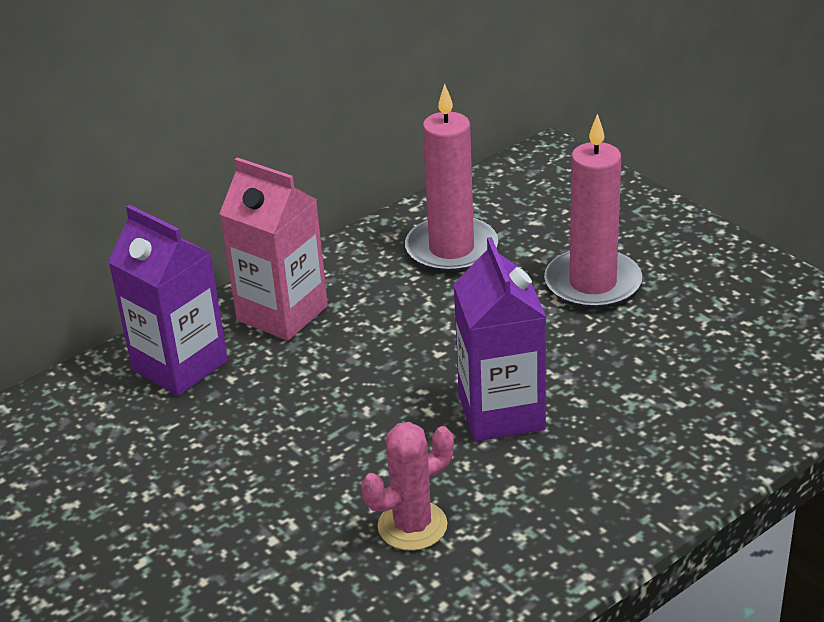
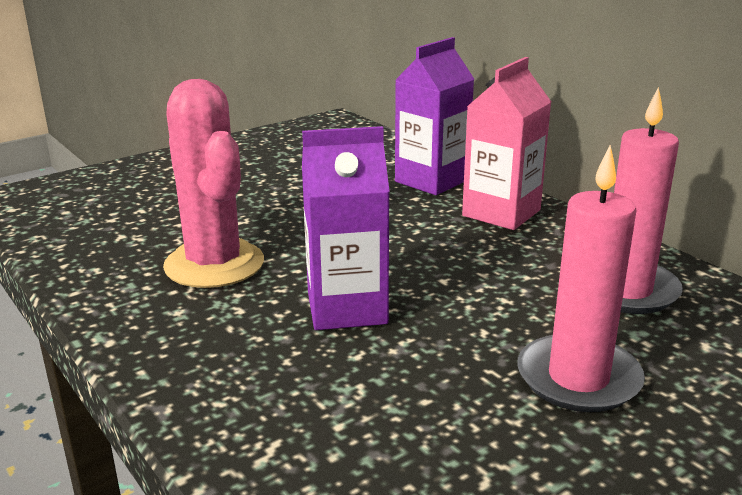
camera: 90 degrees right, 10 degrees down
pink cactus [361,422,454,551] -> pink cactus [163,79,264,288], size x1.71

